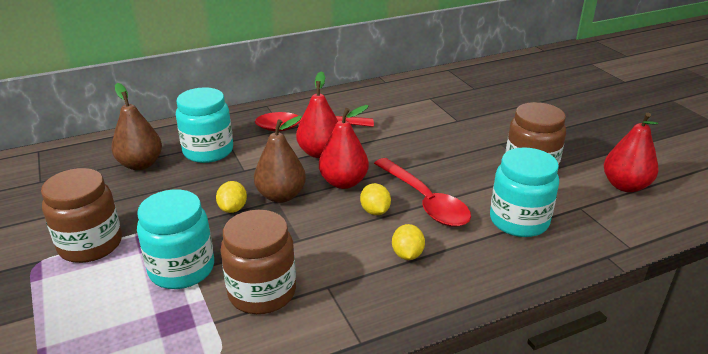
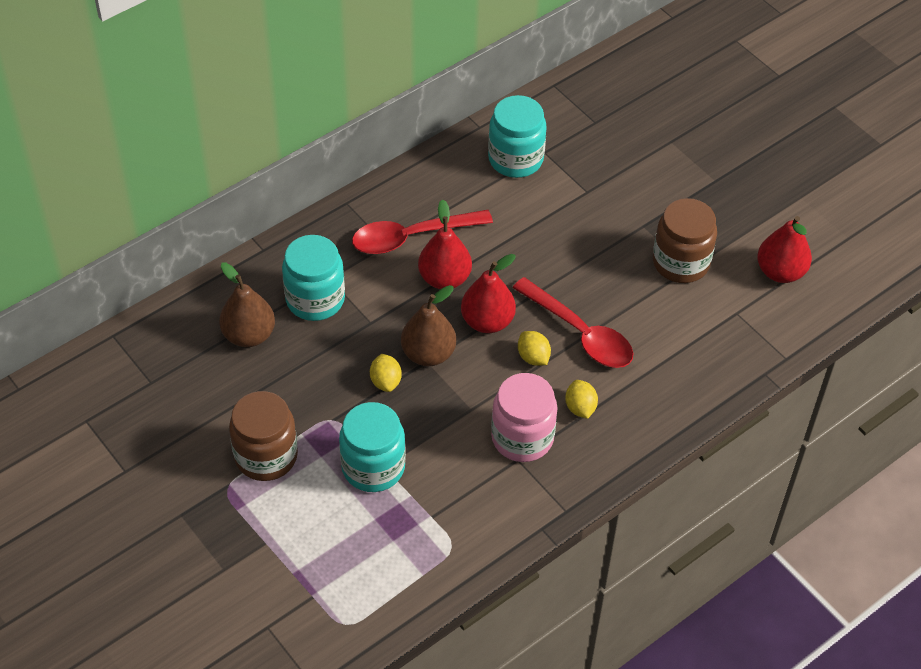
camera: 15 degrees left, 20 degrees up
brown jar [221,210,296,314] -> none
turquoise jar [490,147,559,237] -> turquoise jar moved to [488,95,547,178]
none -> pink jar [491,373,558,462]

